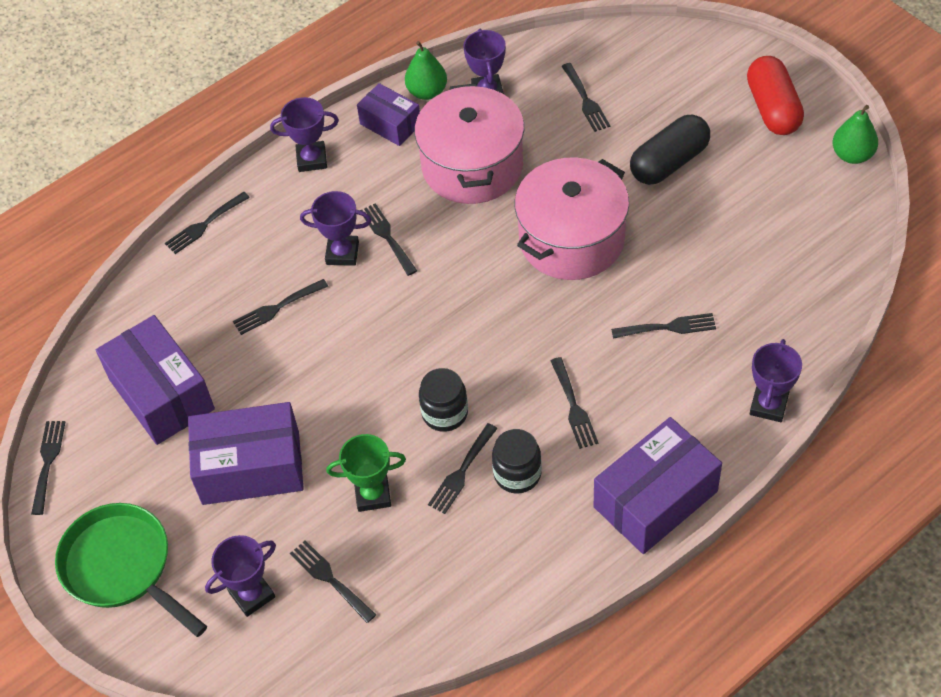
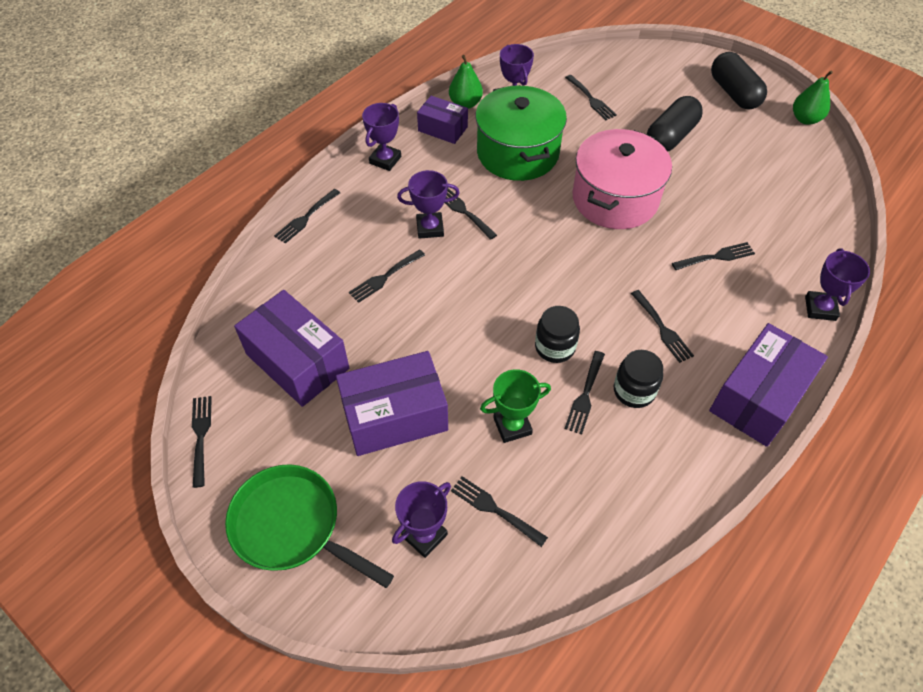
camera: 15 degrees left, 0 degrees up
purple trophy [270,97,339,172] -> purple trophy turned 45 degrees counterclockwise [362,103,401,171]
pink pot [414,83,524,204] -> green pot [475,85,567,181]
red capsule [747,56,804,135] -> black capsule [711,52,767,110]

